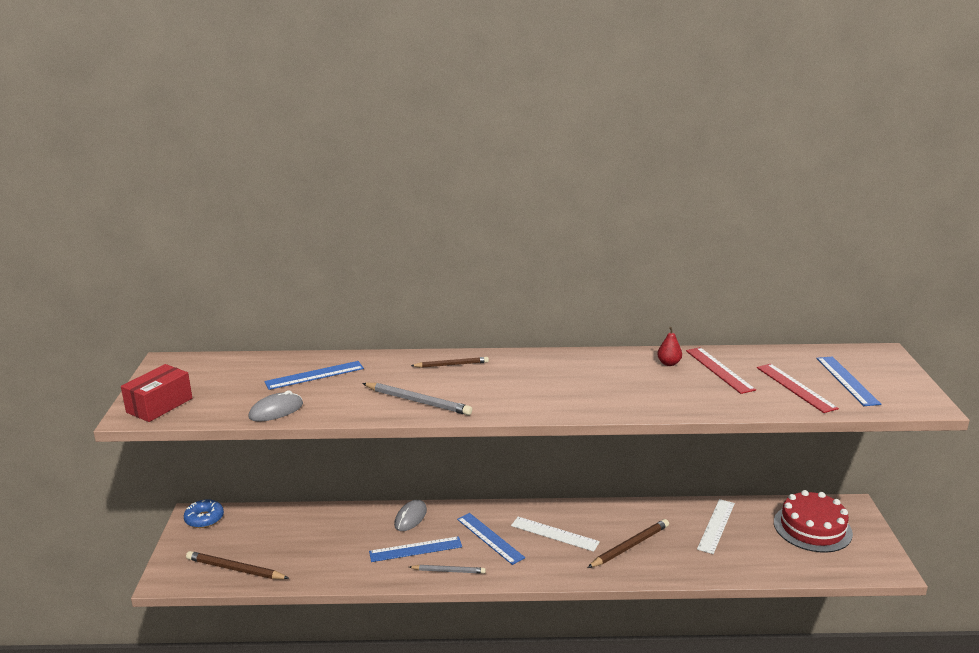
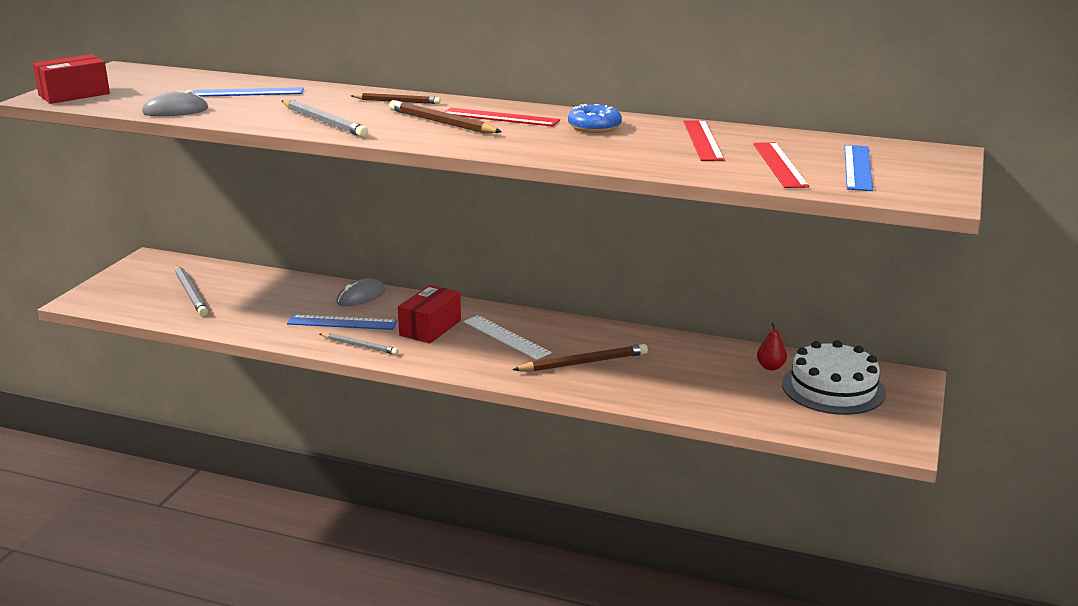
camera: 20 degrees right, 0 degrees up
blue donut [184,499,224,528] -> blue donut moved to [568,104,622,133]
brown pencil [186,551,289,579] -> brown pencil moved to [389,100,502,133]
blue ruler [457,513,525,565] -> red box [398,285,461,343]
red pear [657,327,682,366] -> red pear moved to [757,323,787,370]
white ruler [697,499,735,554] -> none
red cake [774,490,853,553] -> white cake [782,340,886,415]
none -> grey pencil [175,265,208,316]
none -> red ruler [445,108,560,126]

